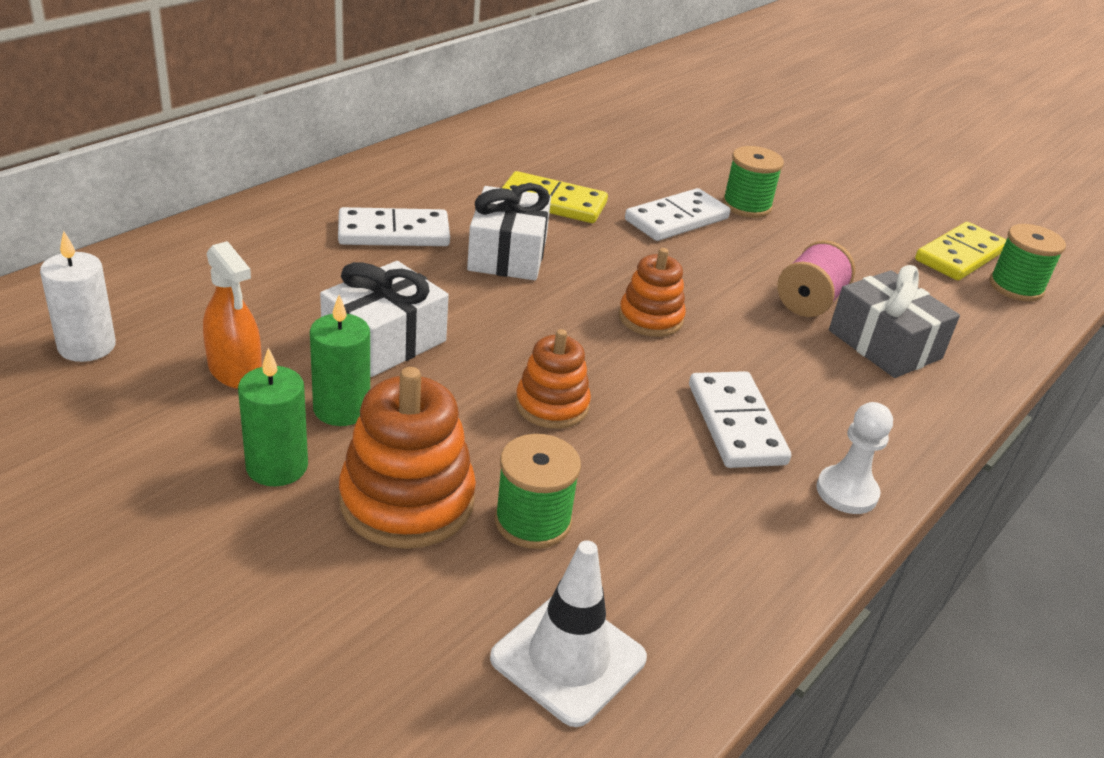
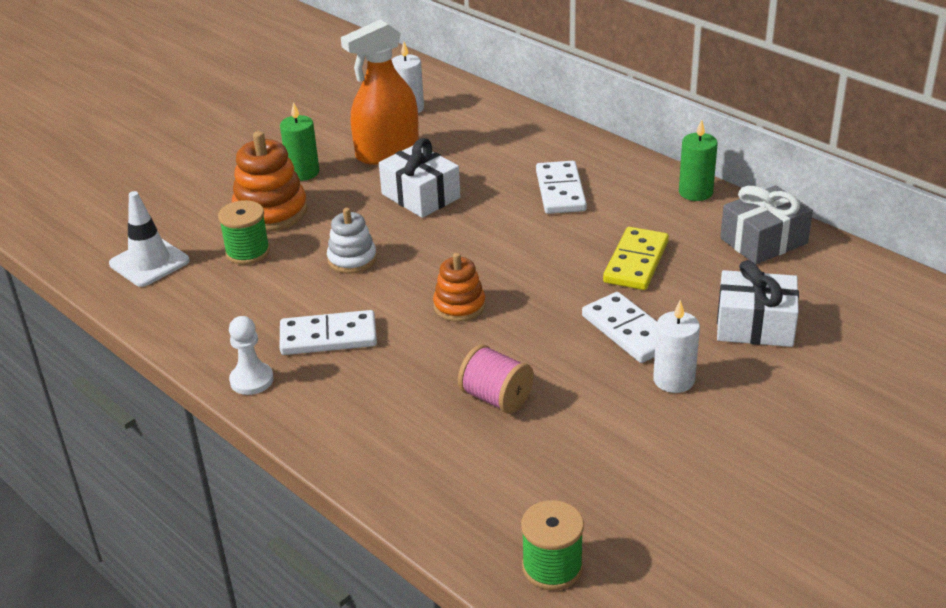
camera: 100 degrees right, 0 degrees up
orange spray bottle [203,241,262,389] -> orange spray bottle [341,19,419,165], size x1.66
green candle [310,295,370,426] -> green candle moved to [679,119,718,201]
white gift [467,183,551,280] -> white gift moved to [717,260,799,347]
orange stacking toy [516,329,591,429] -> white stacking toy [327,208,377,273]
green spool [722,146,784,218] -> white candle [653,300,700,393]
grey gift [829,265,960,378] -> grey gift moved to [720,185,813,264]
yellow domino [915,222,1006,280] -> none

